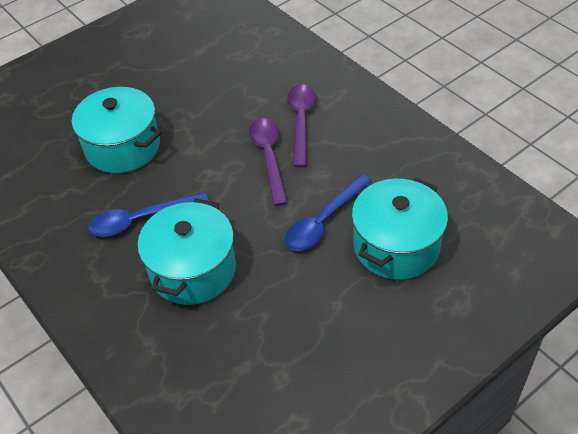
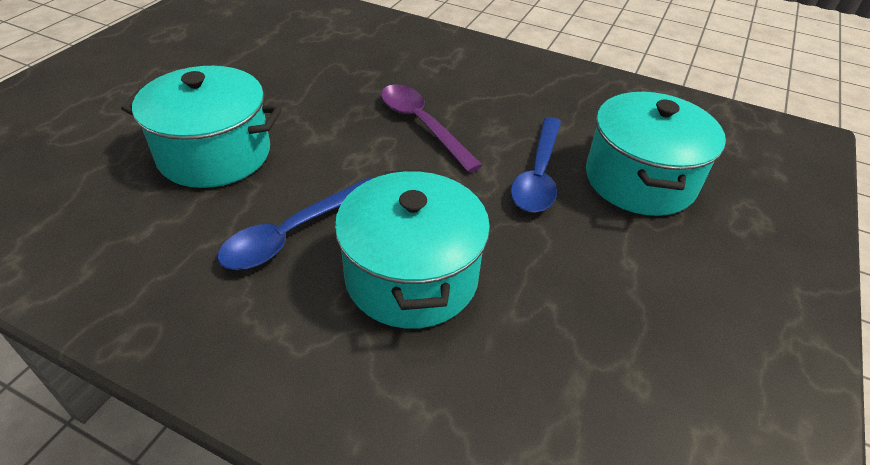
camera: 30 degrees left, 5 degrees down
purple spoon [287,84,316,167] -> none

